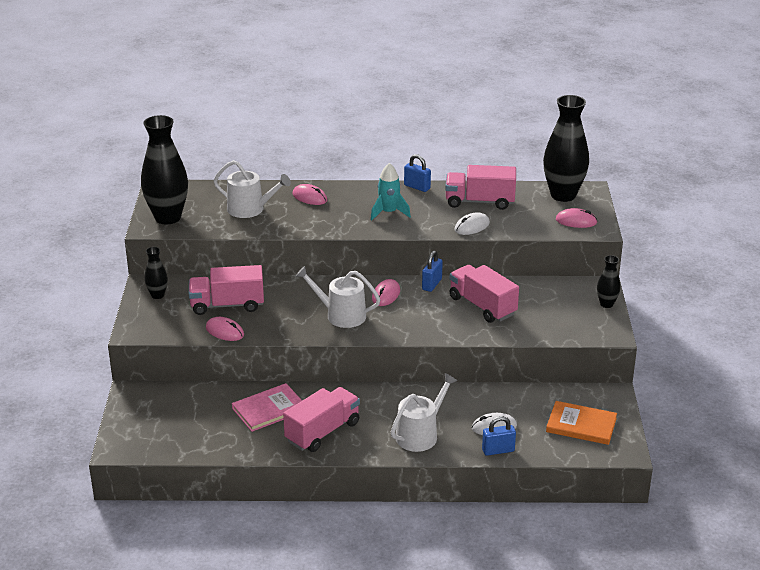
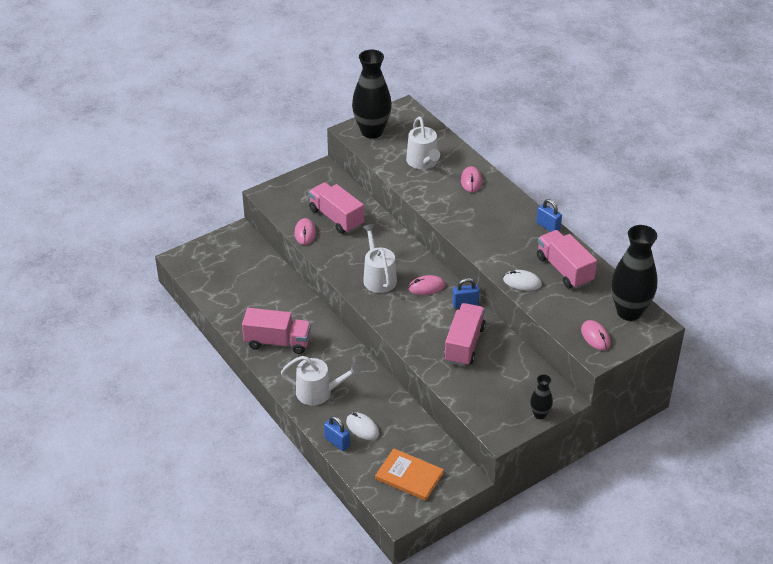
camera: 55 degrees right, 10 degrees up
black vase [144,247,168,299] -> none
pink book [232,383,302,432] -> none
turquoise rocket [371,163,411,220] -> none
blue padlock [404,154,431,192] -> blue padlock turned 45 degrees counterclockwise [536,199,562,232]
orange book [546,401,617,445] -> orange book turned 45 degrees counterclockwise [375,449,444,501]

